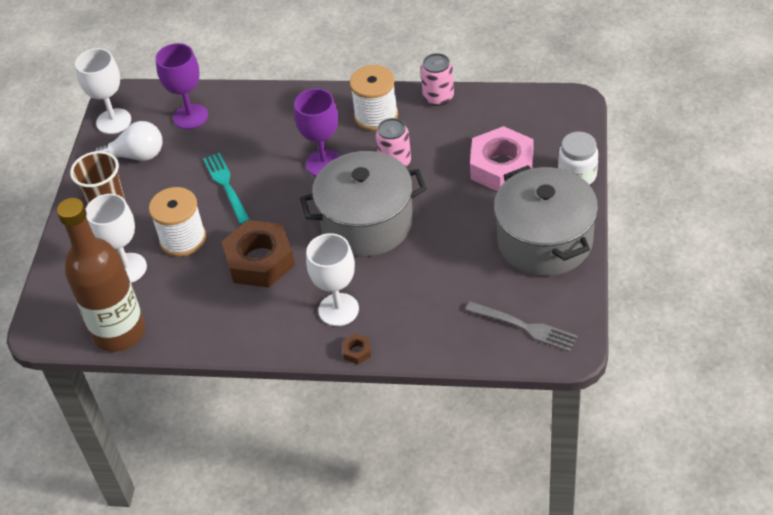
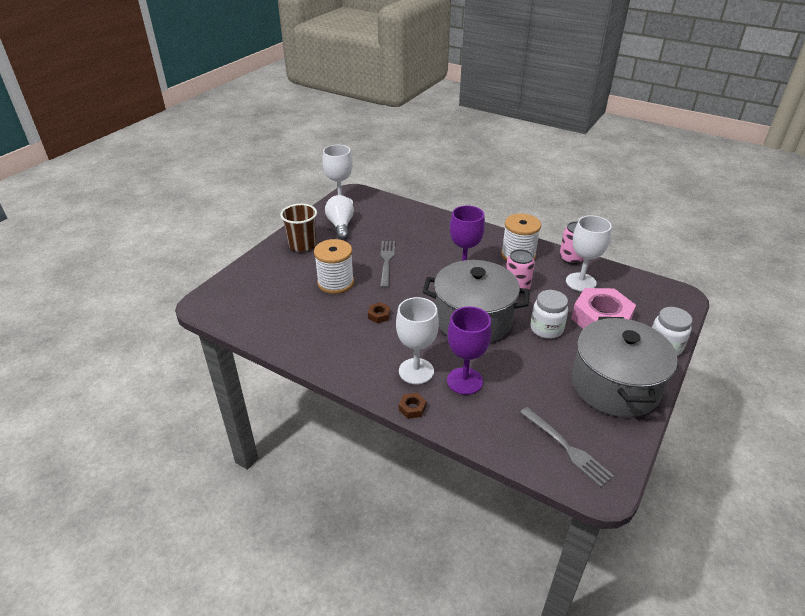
camera: 20 degrees right, 10 degrees down
brown bottle [57,198,145,352] -> none
white goblet [86,194,147,283] -> white goblet moved to [566,215,612,292]
white light bulb [94,121,162,161] -> white light bulb turned 120 degrees counterclockwise [325,195,354,240]
purple goblet [156,43,208,129] -> purple goblet moved to [447,306,492,395]
turquoise fork [203,153,250,224] -> grey fork [380,241,395,288]
brown nut [221,220,295,288] -> brown nut [368,303,390,323], size x0.40
none -> white jar [530,290,568,339]

